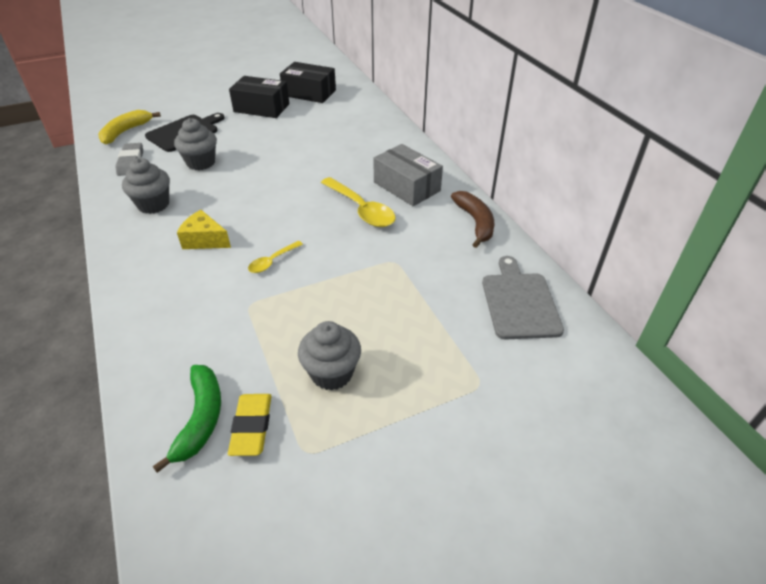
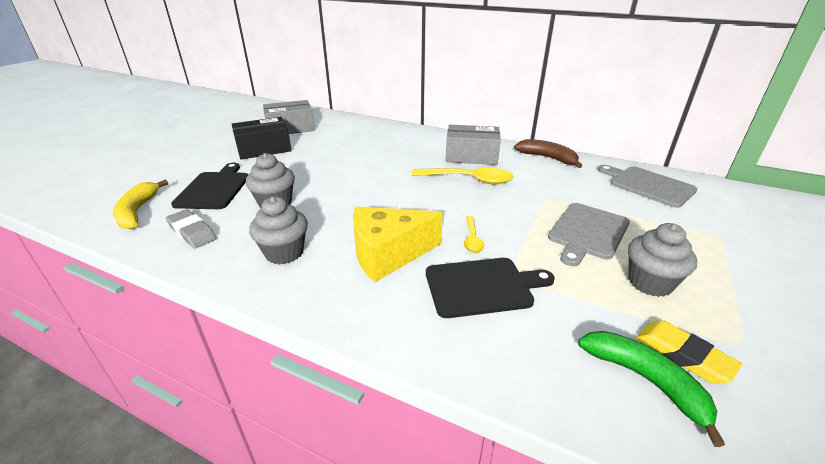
camera: 40 degrees left, 10 degrees down
yellow cheese [177,210,231,249] -> yellow cheese [353,206,443,282], size x1.62
black box [280,62,336,103] -> grey box [263,100,315,134]
none -> black cutting board [426,258,555,318]
none -> grey cutting board [548,203,630,266]

